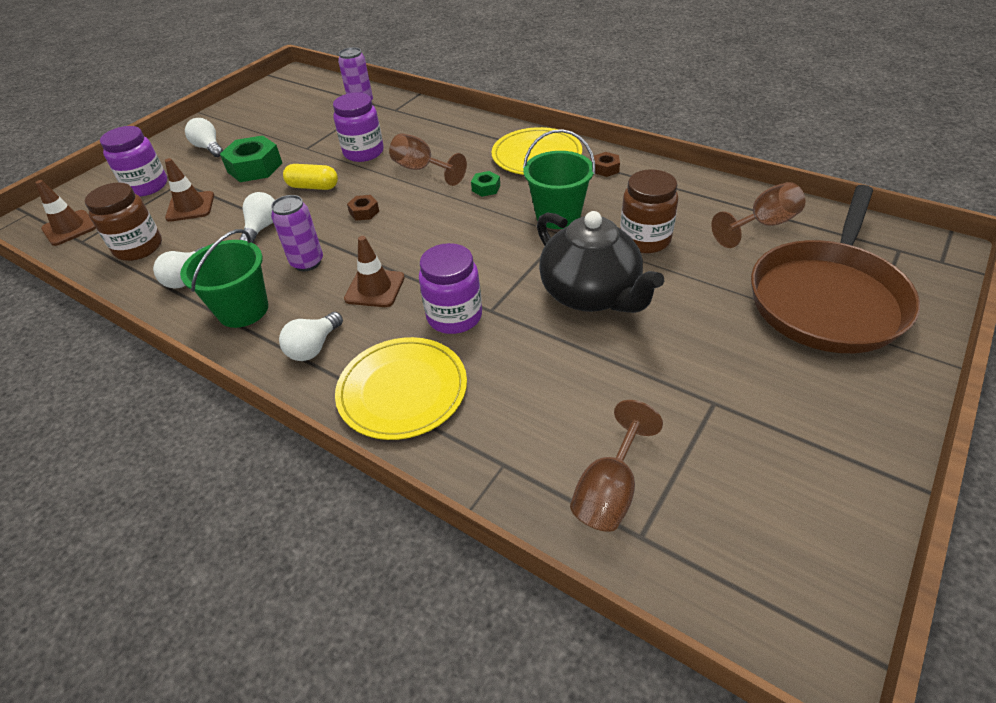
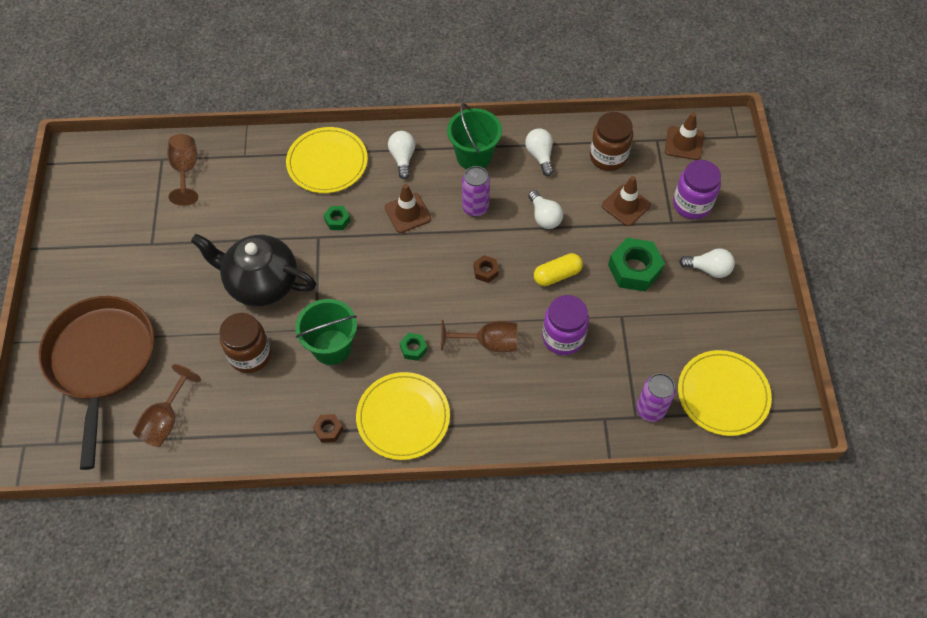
camera: 140 degrees right, 15 degrees up
purple jar [419,243,482,334] -> green nut [324,206,350,230]
none -> yellow plate [678,350,772,436]

